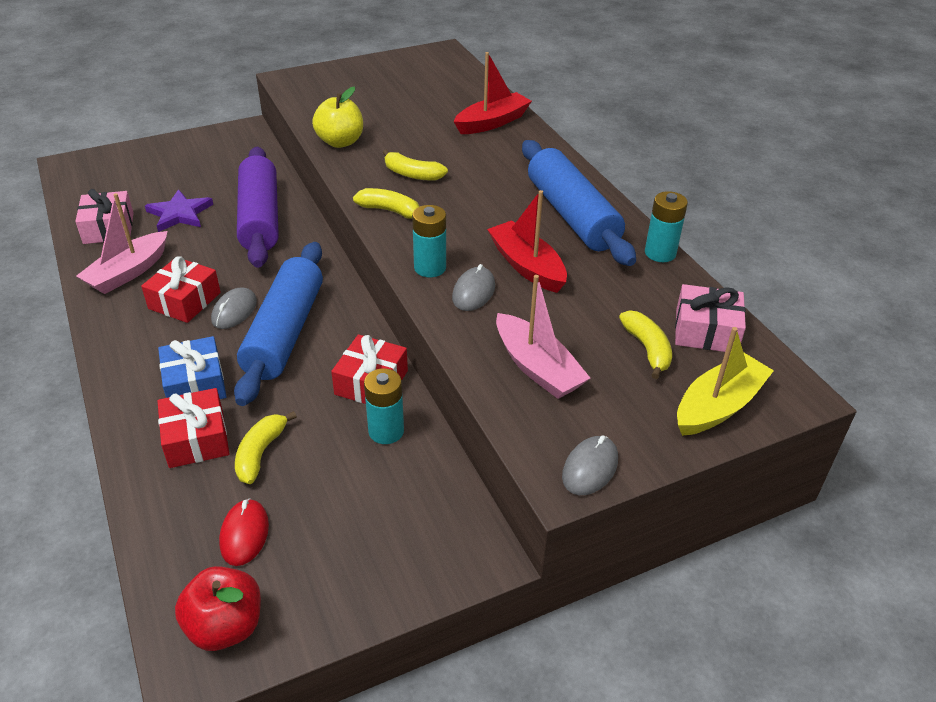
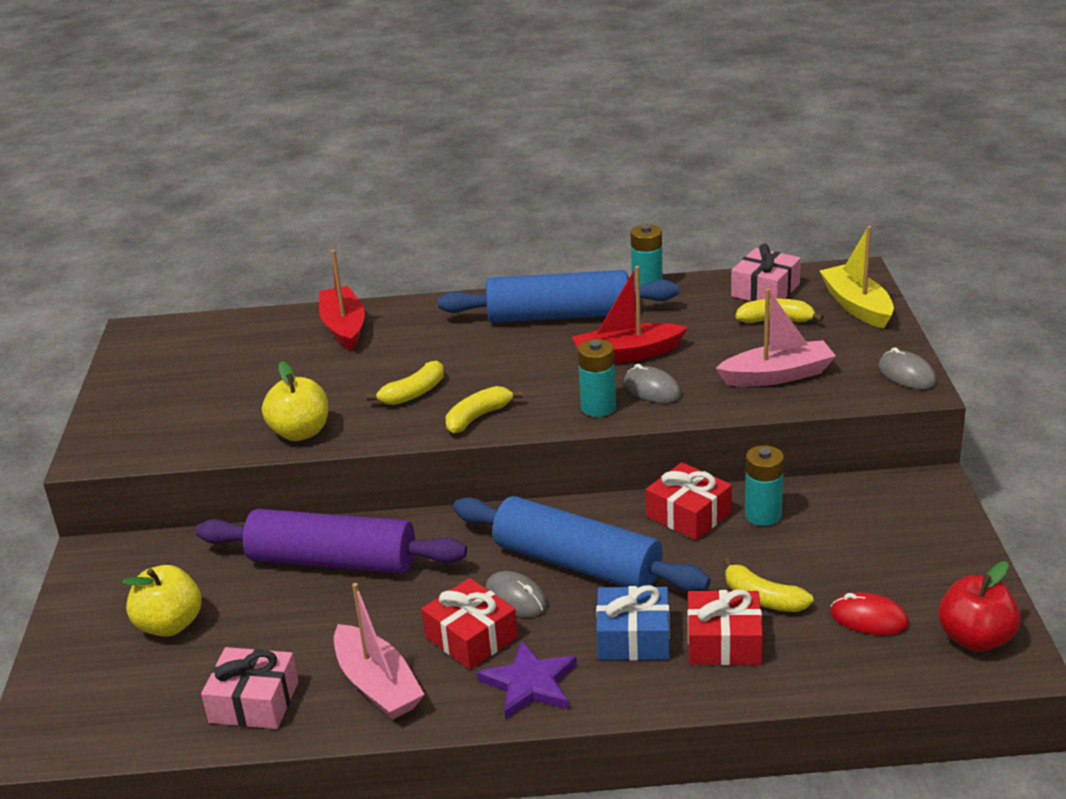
camera: 65 degrees left, 10 degrees down
purple star [145,189,213,232] -> purple star moved to [477,640,577,720]
none -> yellow apple [122,565,201,637]

